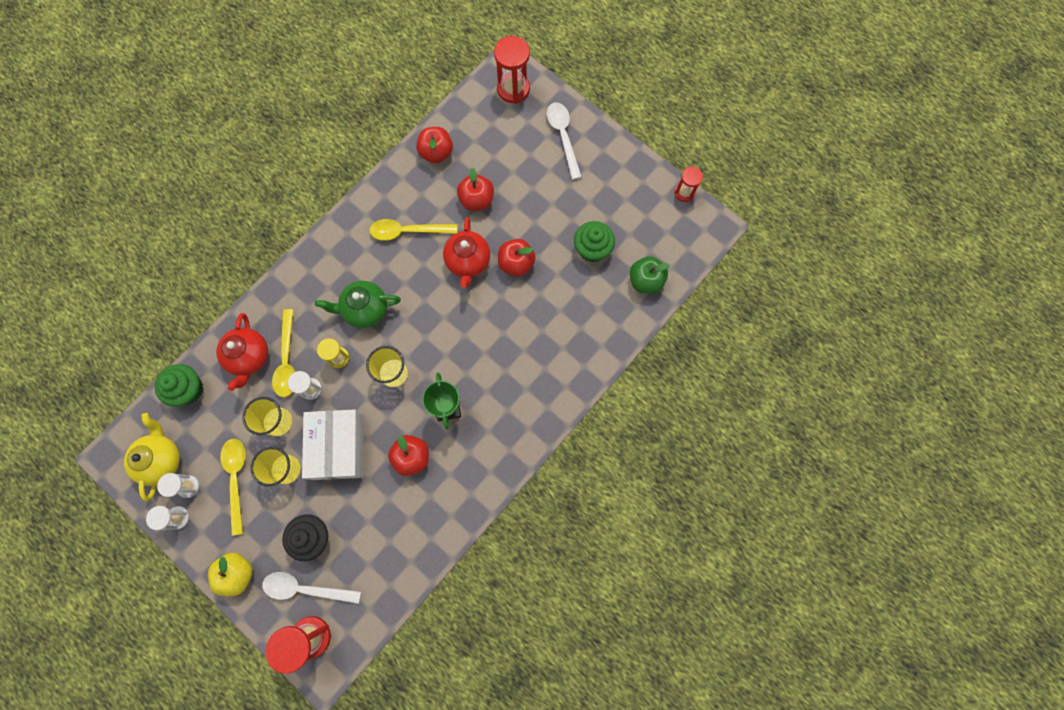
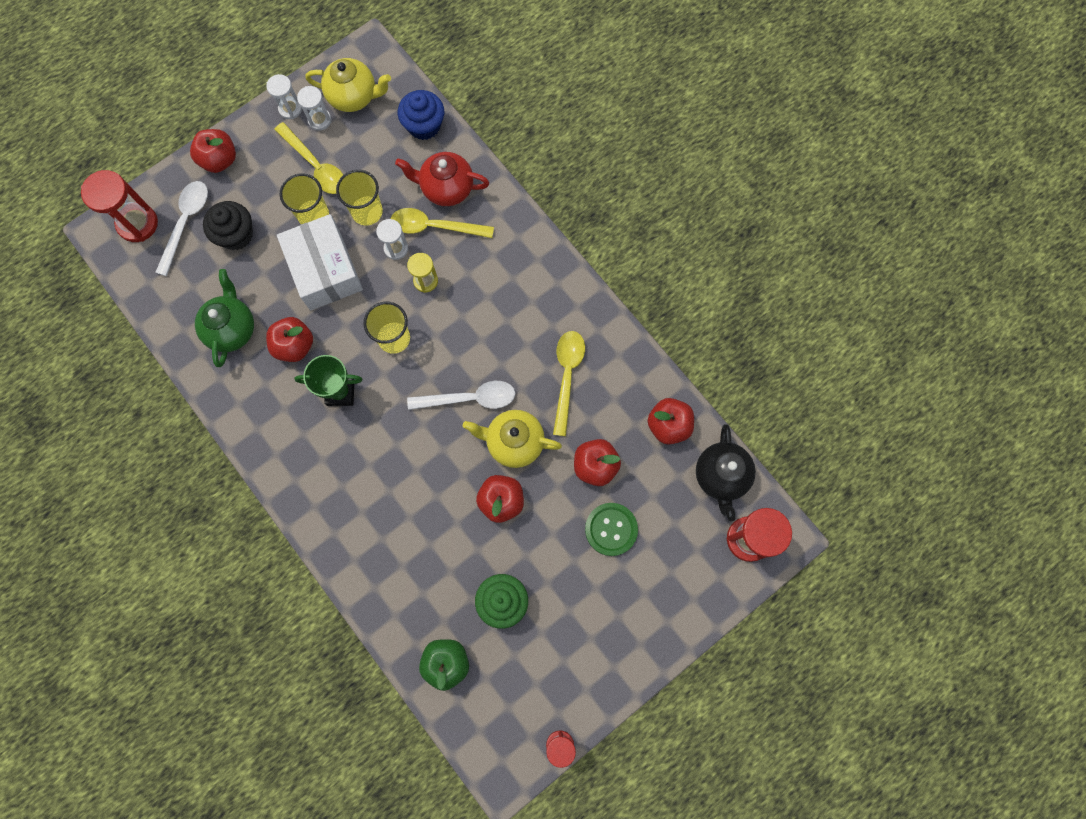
camera: 100 degrees right, 0 degrees up
green cupcake [155,364,203,407] -> blue cupcake [398,90,444,140]
yellow apple [208,553,253,596] -> red apple [190,129,236,173]
yellow spoon [220,439,246,536] -> yellow spoon turned 45 degrees clockwise [274,122,343,194]
white box [302,409,364,480] -> white box turned 60 degrees clockwise [277,214,363,310]
green teapot [315,281,401,328] -> green teapot moved to [195,269,254,367]
red teapot [443,217,490,288] -> yellow teapot [463,410,562,468]
white spoon [547,102,582,180] -> white spoon moved to [407,381,515,410]
none -> green button [585,503,638,556]
none -> black teapot [696,424,756,521]

